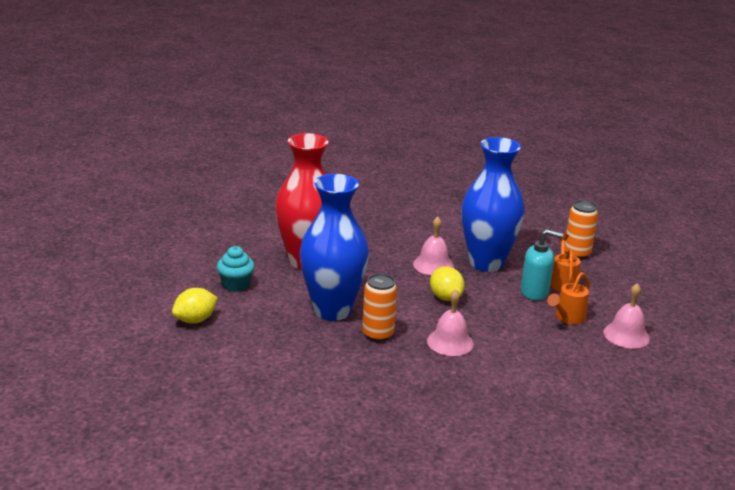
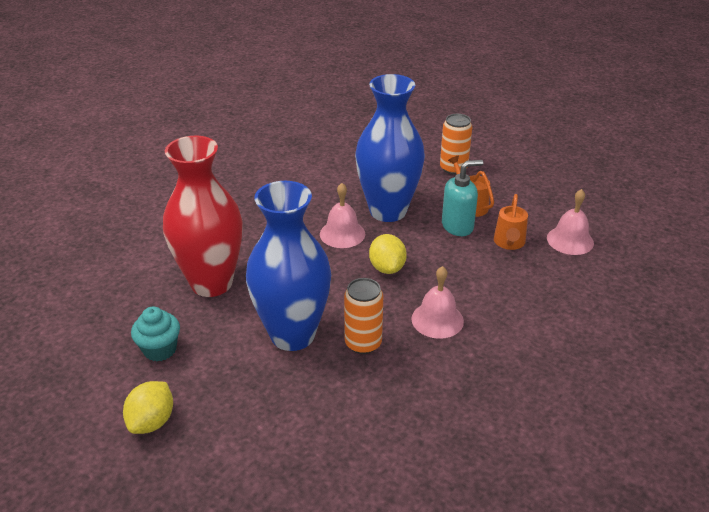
camera: 30 degrees left, 10 degrees up
yellow lemon [430,266,465,301] -> yellow lemon turned 45 degrees clockwise [369,234,407,274]

